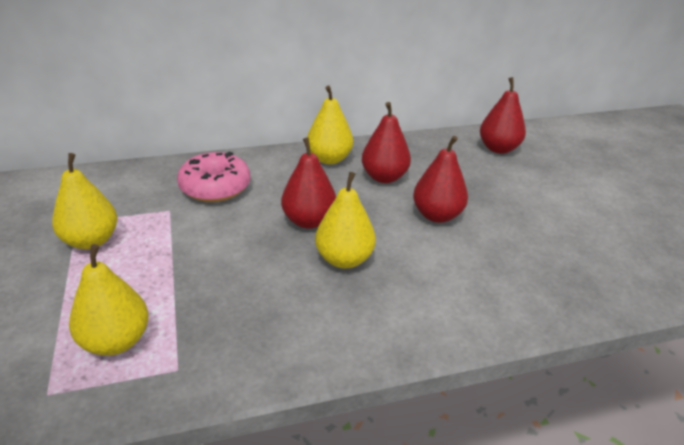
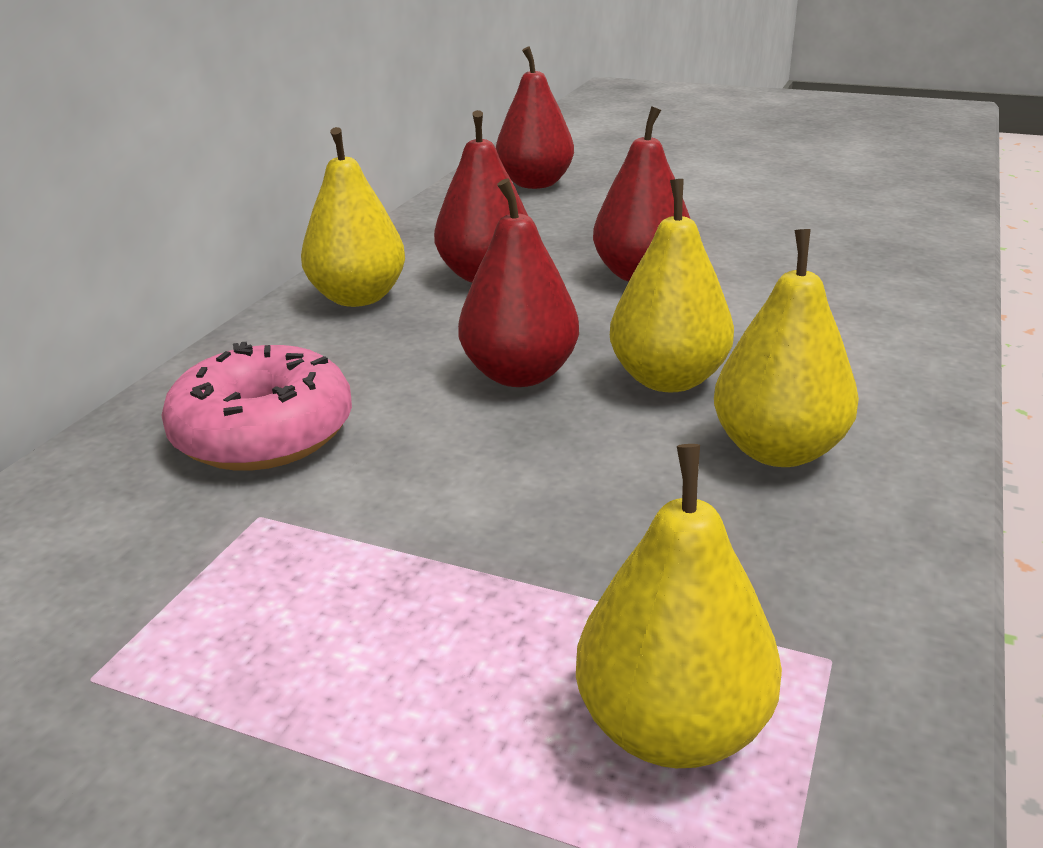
camera: 50 degrees left, 5 degrees down
yellow pear [52,153,118,249] -> yellow pear moved to [714,229,859,467]

